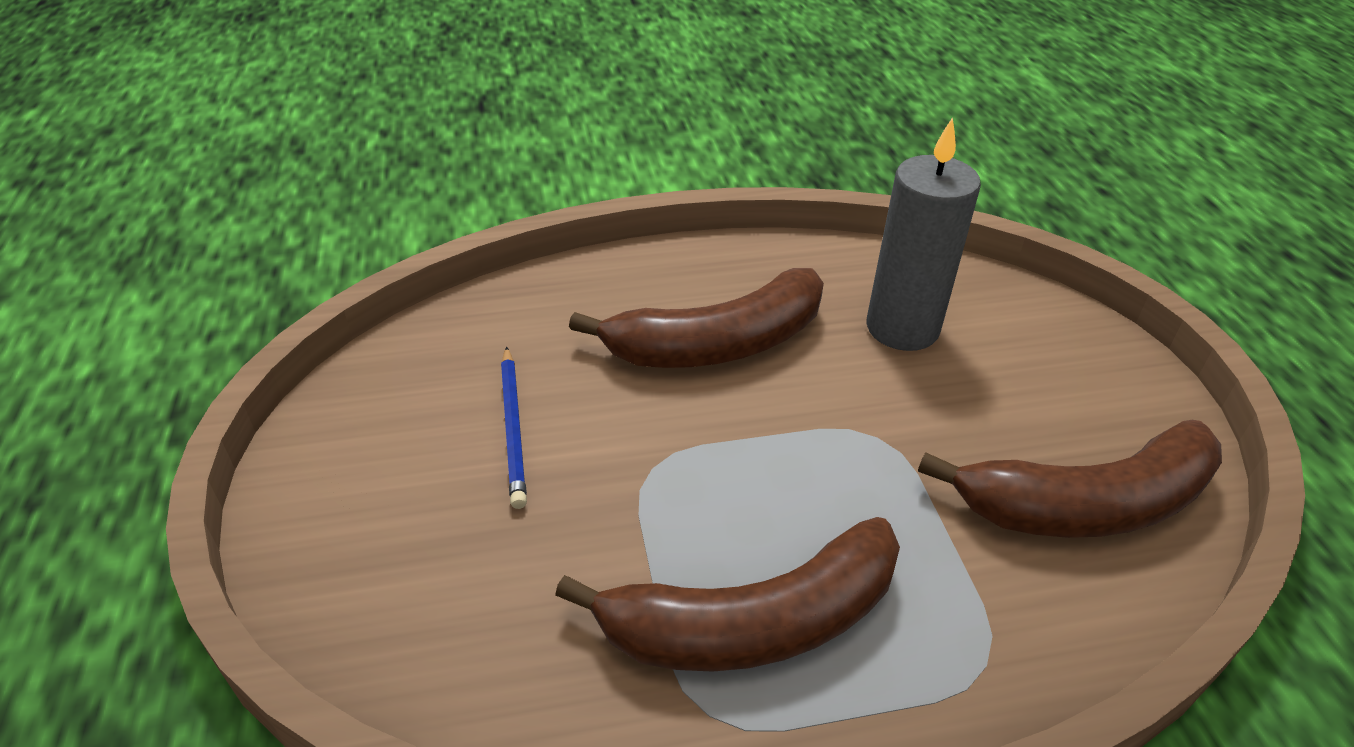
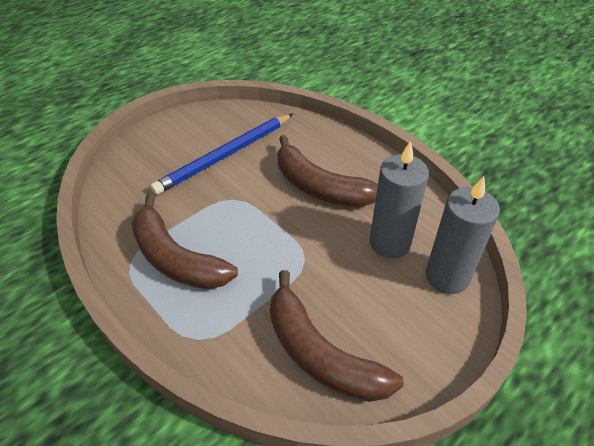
camera: 60 degrees right, 5 degrees up
blue pencil [501,346,527,509] -> blue pencil [150,114,293,195], size x1.86
none -> grey candle [426,176,500,294]

